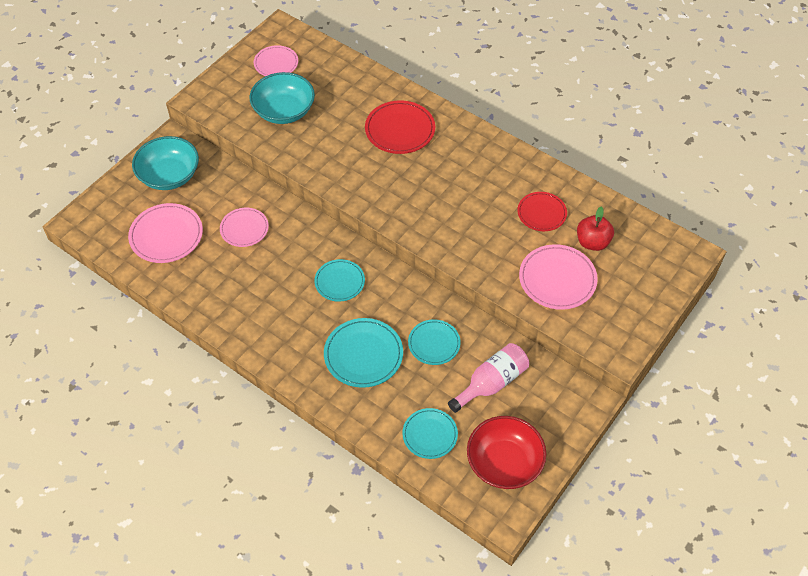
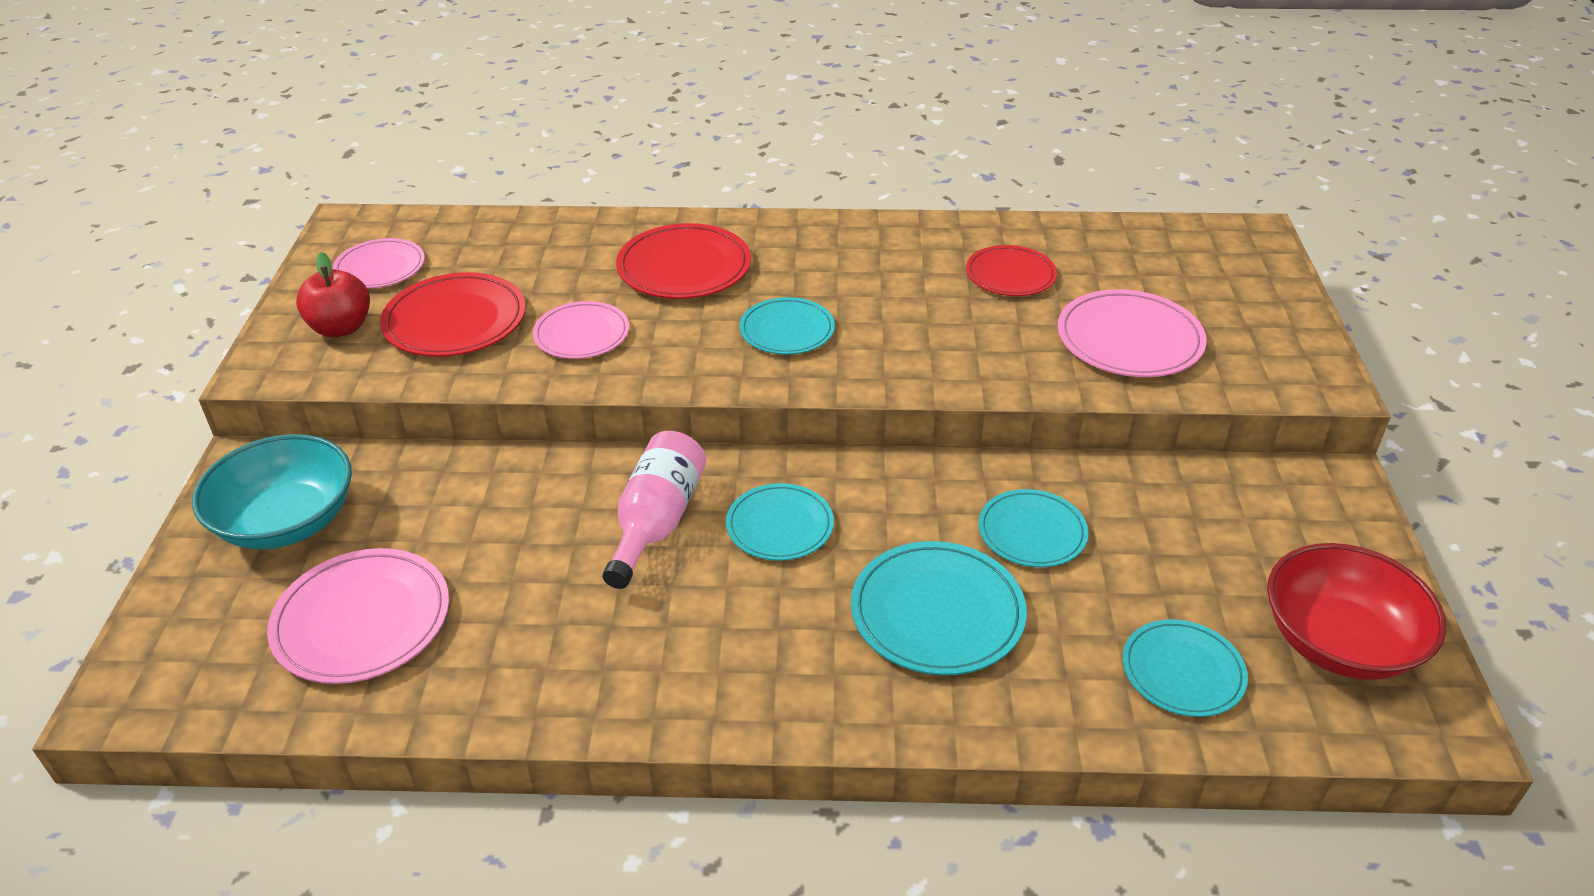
camera: 35 degrees left, 15 degrees down
pink plate [220,208,269,247] -> pink plate moved to [533,301,629,359]
turquoise bowl [249,72,315,124] -> red plate [380,272,526,357]
pink bottle [448,343,529,413] -> pink bottle moved to [602,431,706,589]
red apple [577,207,614,251] -> red apple moved to [296,252,370,338]
none -> turquoise plate [739,297,835,355]

